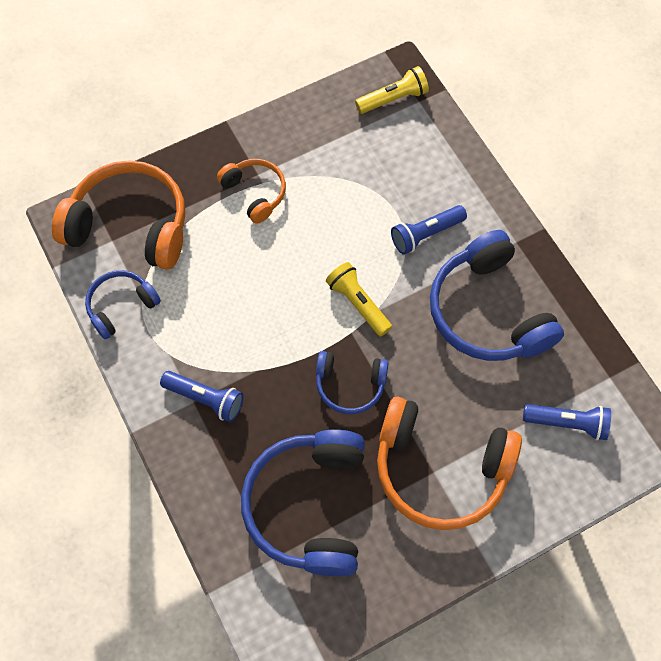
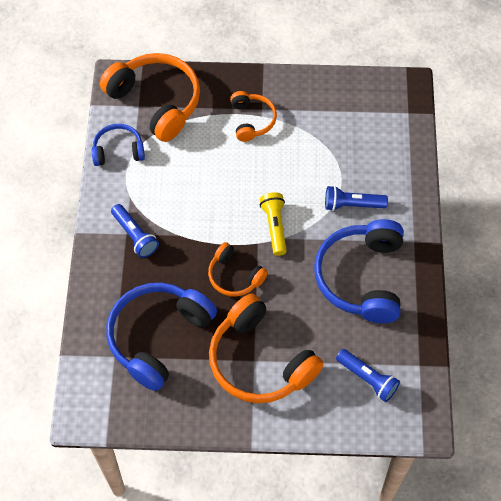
camera: 30 degrees right, 5 degrees down
blue headphones [316,351,389,414] -> orange headphones [208,242,268,296]
yellow flashlight [355,66,429,114] -> none

